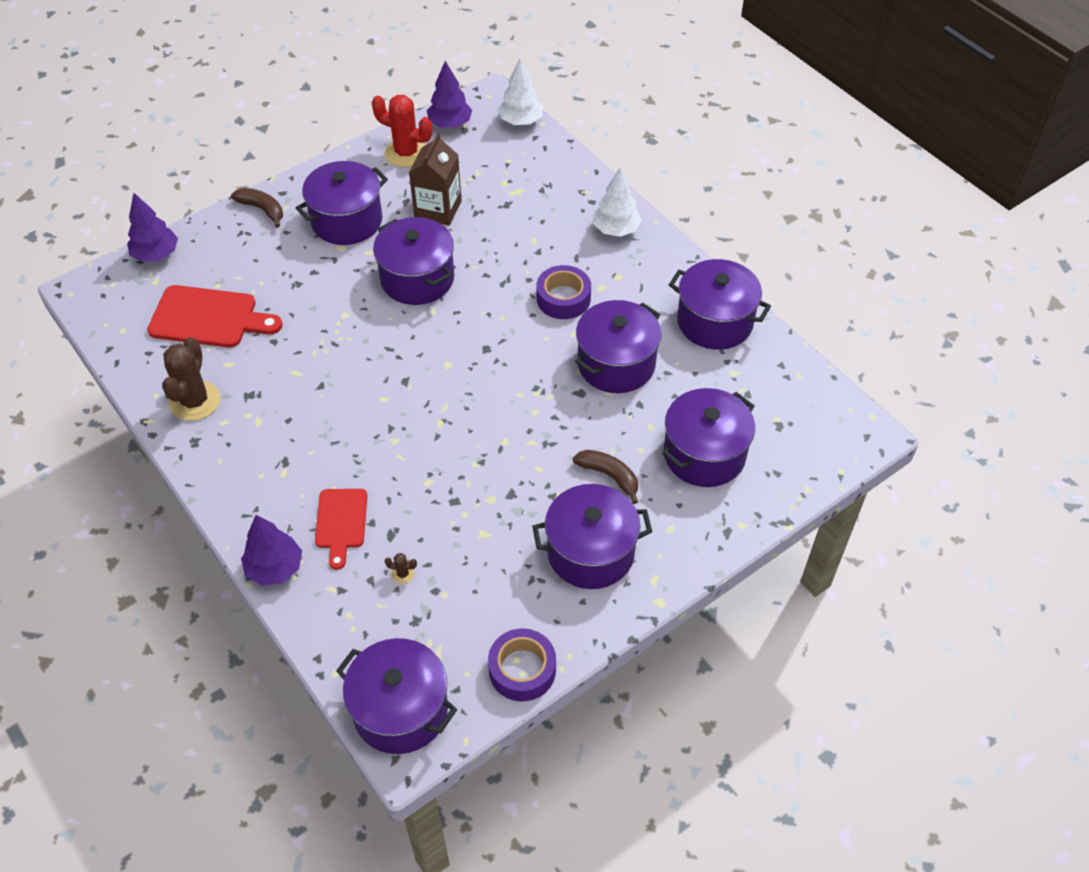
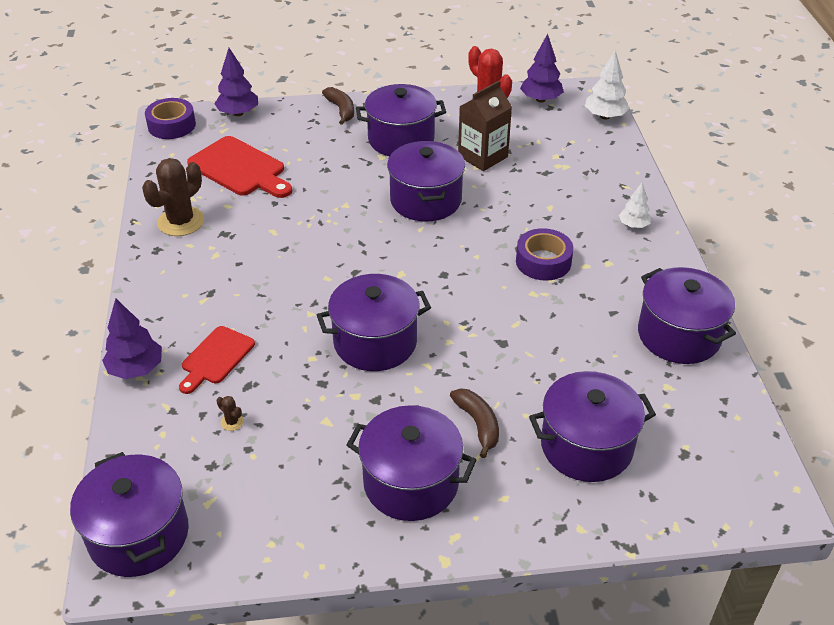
camera: 30 degrees right, 10 degrees down
purple tape [488,628,556,701] -> purple tape moved to [145,98,196,139]
purple pot [575,300,661,393] -> purple pot moved to [317,274,431,371]
white tree [593,167,642,237] -> white tree [619,182,651,228], size x0.64

